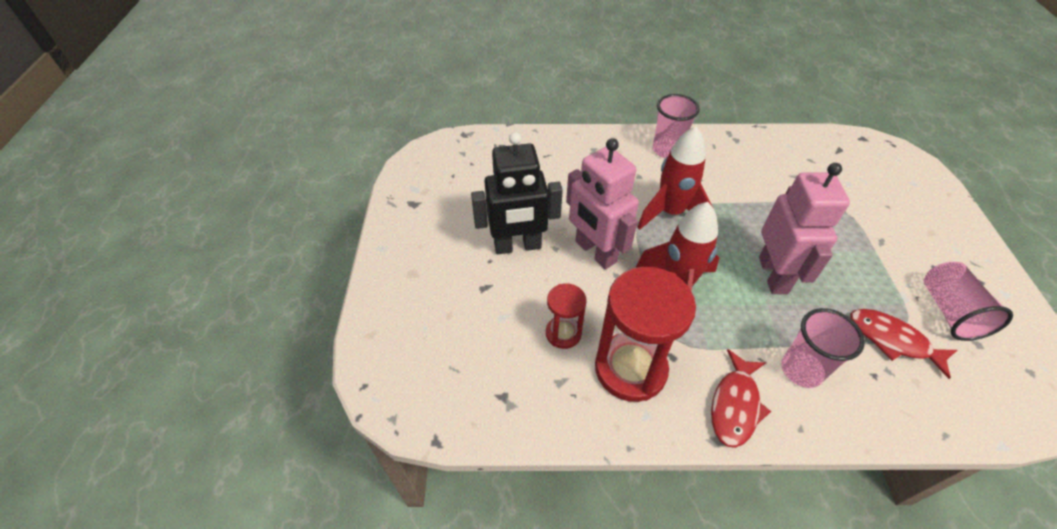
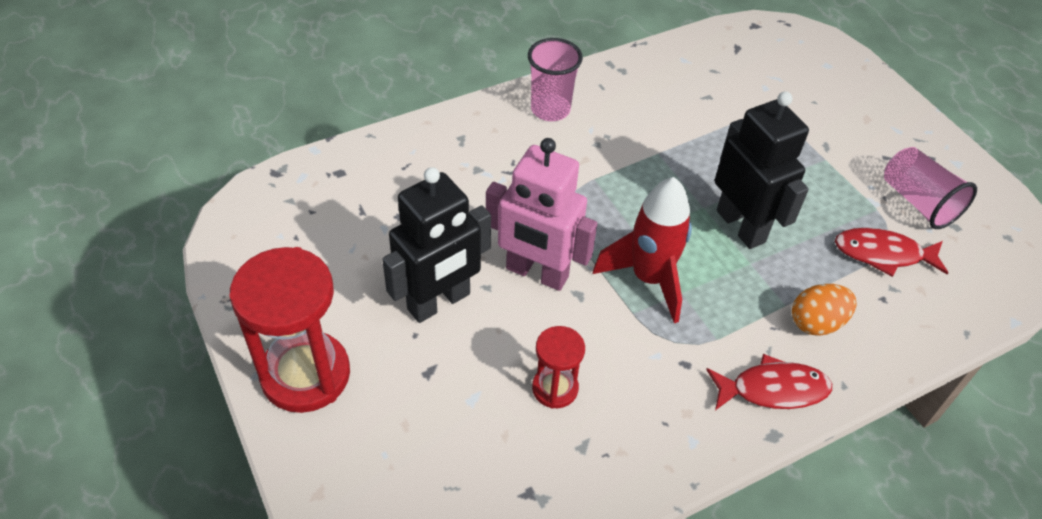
camera: 30 degrees left, 0 degrees up
red hourglass [595,267,696,402] -> red hourglass moved to [230,247,350,413]
red rocket [637,126,714,230] -> none
red fish [711,349,771,448] -> red fish turned 90 degrees counterclockwise [706,354,832,410]
pink robot [759,163,850,294] -> black robot [715,91,809,249]
pink cup [781,308,865,388] -> orange egg [792,284,857,336]

